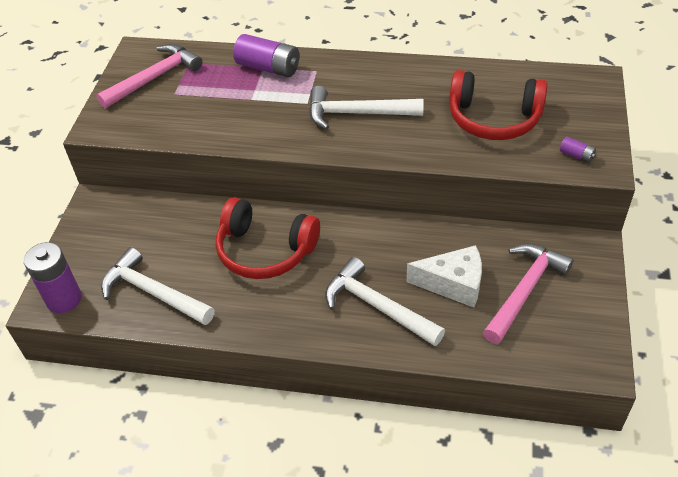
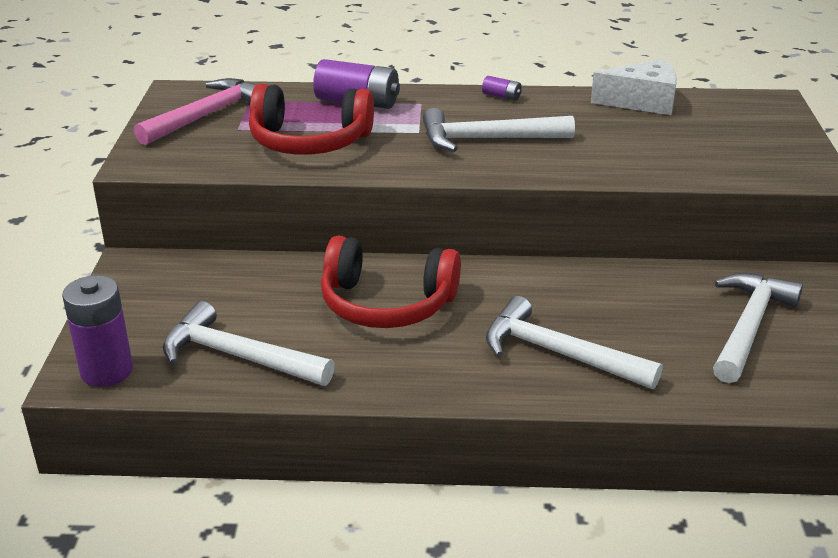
camera: 10 degrees left, 15 degrees down
white cheese [407,245,482,308] -> white cheese moved to [591,59,677,115]
red headphones [449,70,548,140] -> red headphones moved to [249,84,374,155]
pink hammer [483,244,574,344] -> white hammer [713,273,803,383]
purple battery [560,137,596,163] -> purple battery moved to [482,76,522,101]

